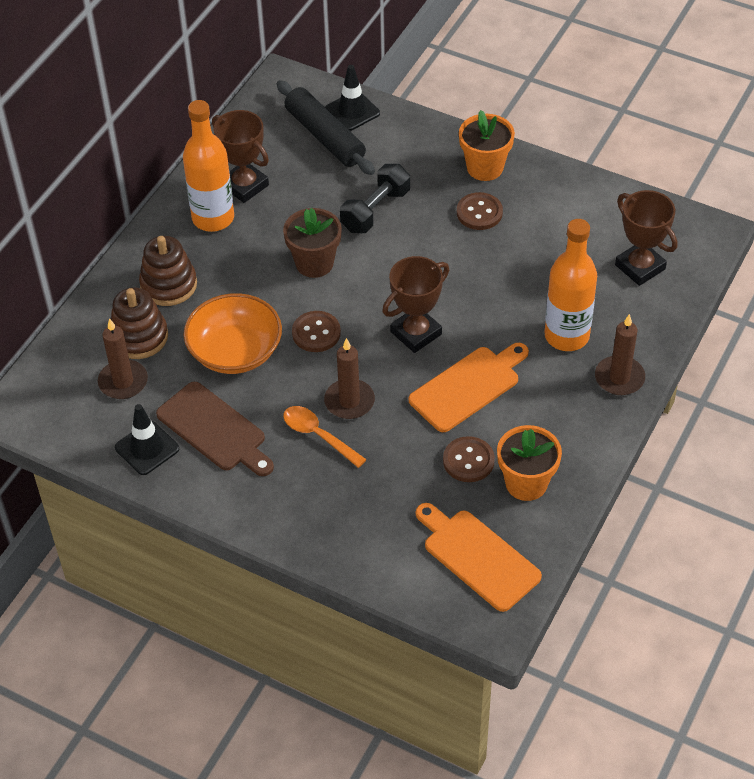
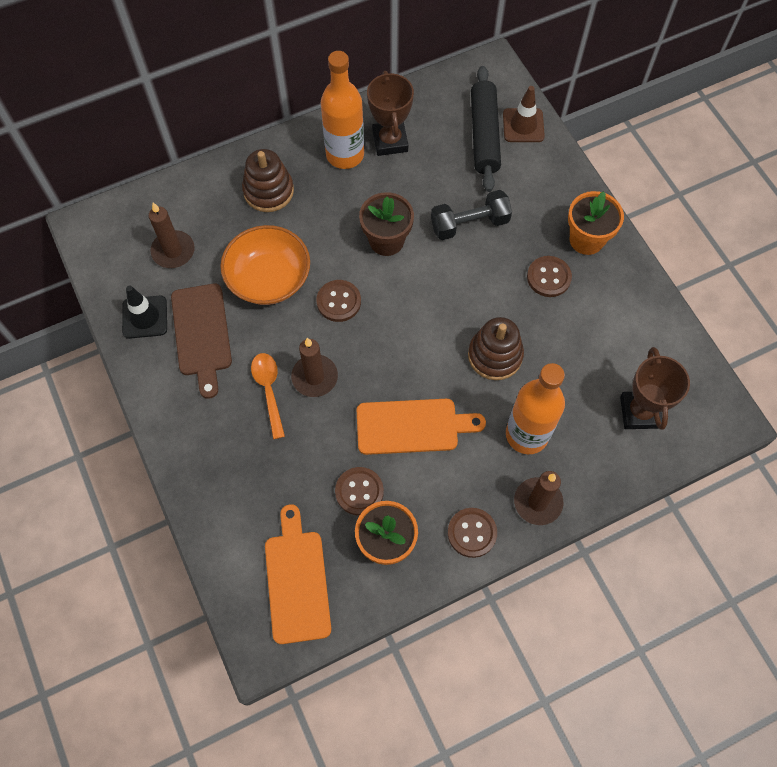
camera: 35 degrees right, 15 degrees up
brown stacking toy [110,287,168,359] -> brown stacking toy moved to [468,317,524,380]
black traffic cone [325,65,380,131] -> brown traffic cone [503,86,545,142]
brown trophy [382,256,449,353] -> none
none -> brown button [448,508,497,558]

